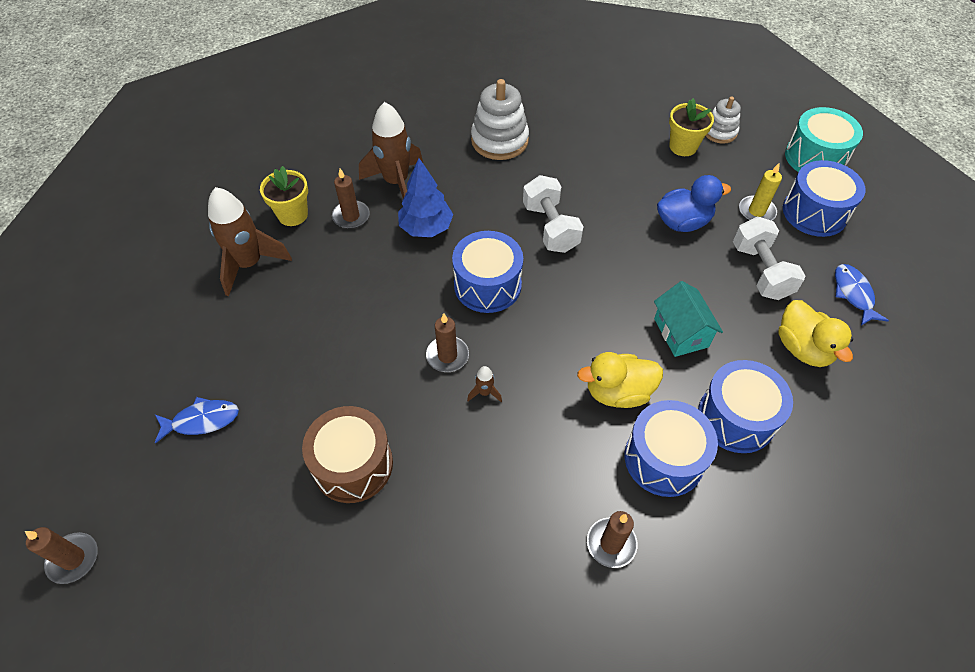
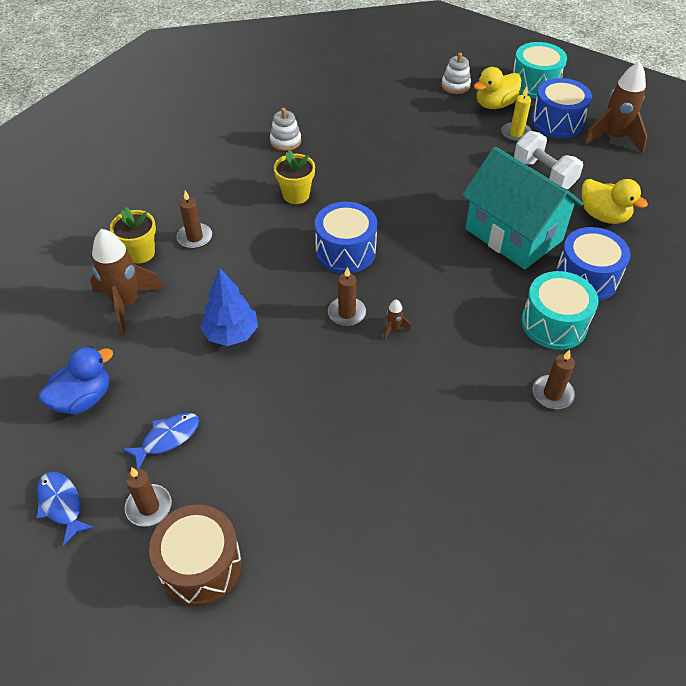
camera: 25 degrees left, 5 degrees down
brown candle [25,527,98,584] -> brown candle moved to [125,468,172,527]
brown drum [302,406,393,503] -> brown drum moved to [149,505,242,606]
brown rocket [359,102,423,199] -> brown rocket moved to [583,61,647,154]
blue tree [398,158,454,237] -> blue tree moved to [200,267,258,346]
white stacking toy [471,79,529,160] -> white stacking toy [270,108,301,151], size x0.60
white dumbbell [523,175,584,253] -> none
yellow duck [577,352,663,408] -> yellow duck moved to [474,67,521,109]
blue drum [625,400,718,497] -> turquoise drum [521,271,599,350]
turquoise house [654,281,723,357] -> turquoise house [462,147,583,270], size x1.91
blue duck [657,175,731,232] -> blue duck moved to [38,346,113,415]
yellow flower pot [669,98,714,156] -> yellow flower pot moved to [274,150,315,204]
blue fish [835,264,889,325] -> blue fish moved to [36,471,95,546]

